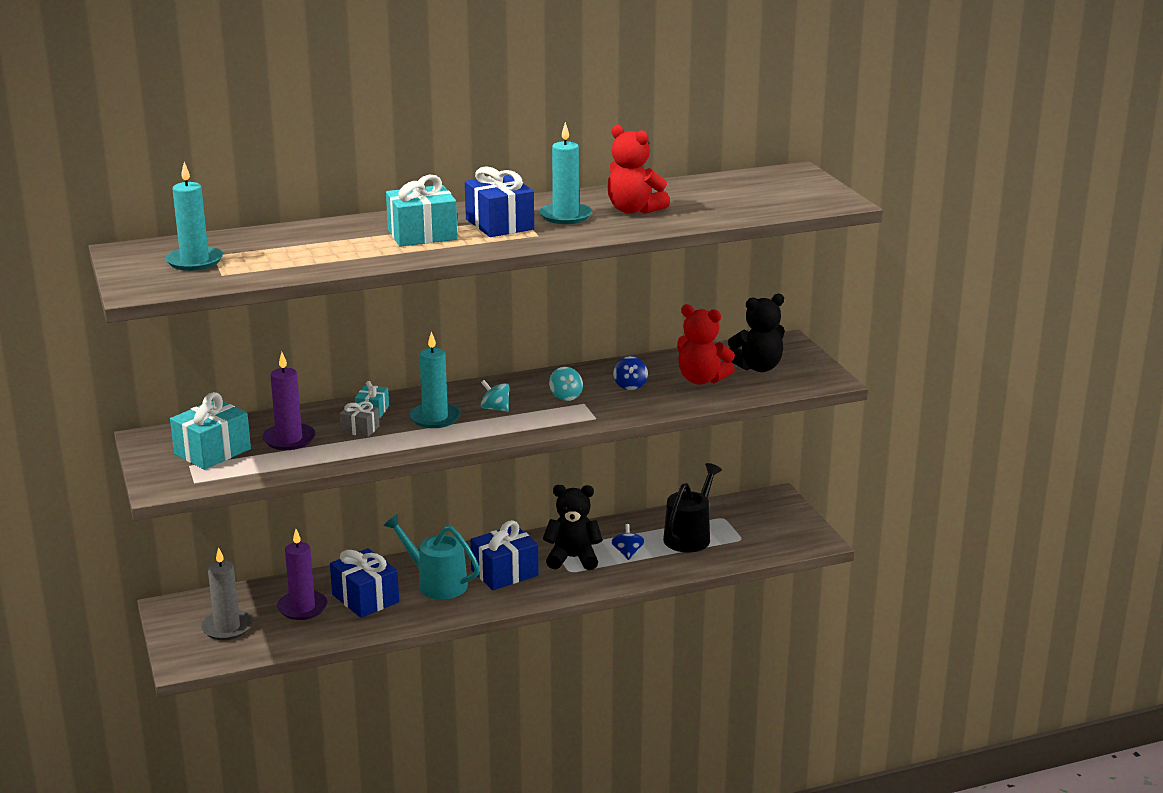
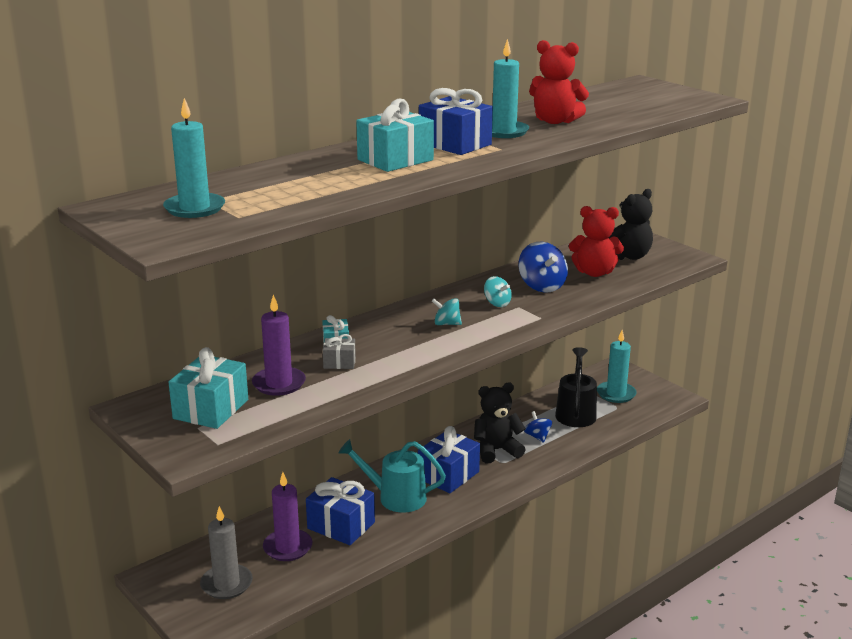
camera: 20 degrees left, 0 degrees up
turquoise candle [409,331,461,428] -> turquoise candle moved to [597,330,637,403]
blue spinning top [613,356,648,390] -> blue spinning top [519,242,568,293], size x1.68

